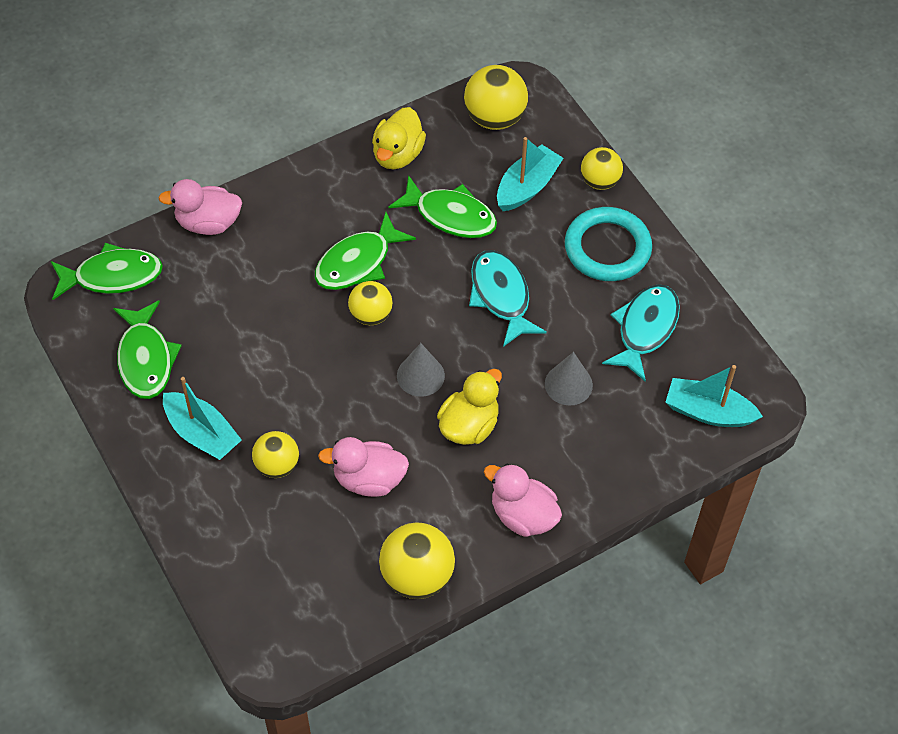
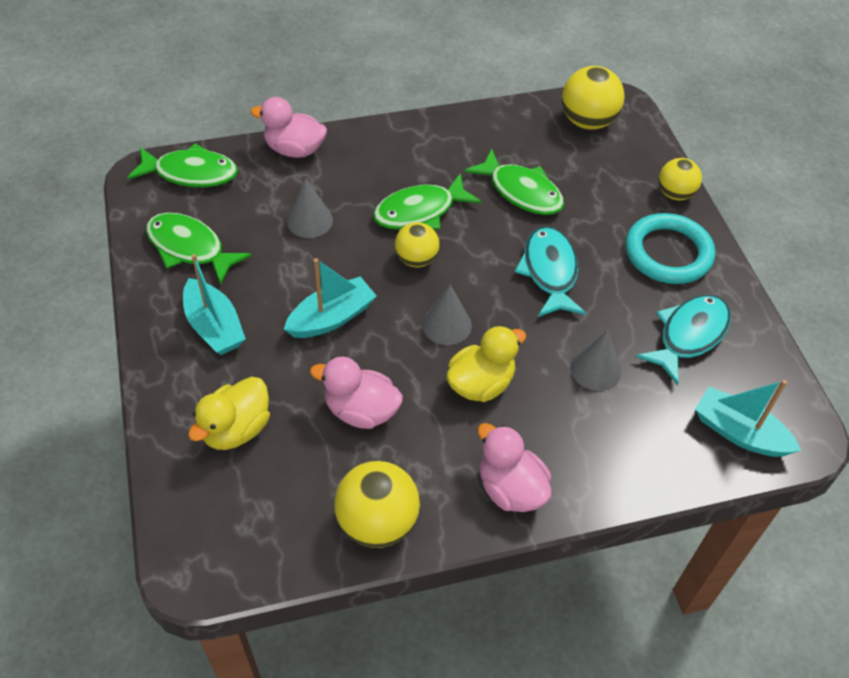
camera: 15 degrees right, 5 degrees down
green fish [113,301,182,399] -> green fish turned 120 degrees clockwise [146,212,252,285]
yellow ball [252,431,299,478] -> none
yellow duck [372,107,426,169] -> yellow duck moved to [188,377,270,450]
turquoise boat [497,137,564,211] -> turquoise boat moved to [284,258,377,338]
none -> grey cone [287,178,333,238]

